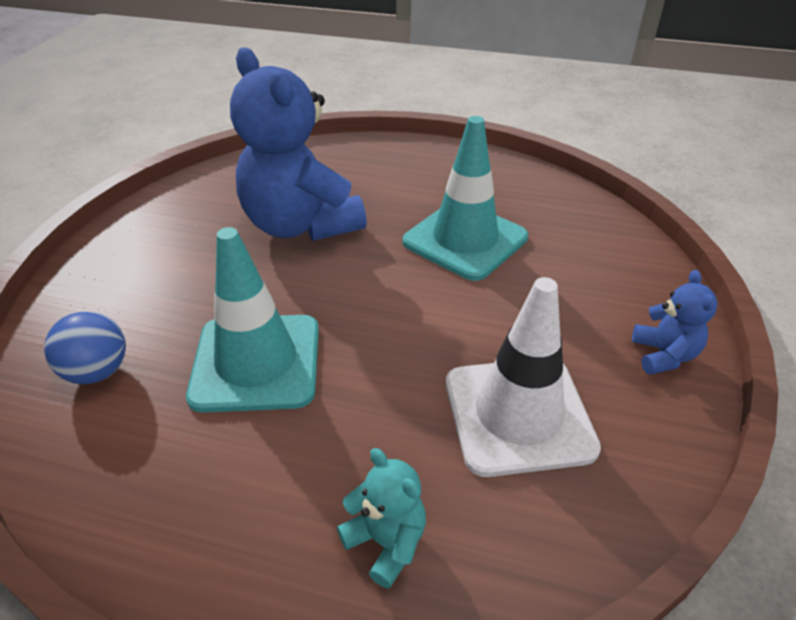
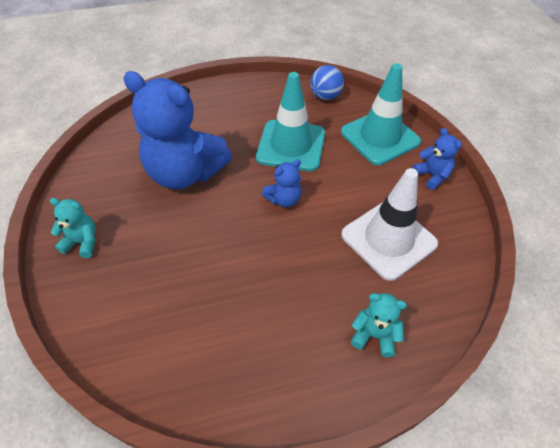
camera: 30 degrees left, 10 degrees up
blue ball [44,311,126,384] -> blue ball moved to [310,65,344,100]
turquoise traffic cone [186,227,319,412] -> turquoise traffic cone moved to [341,63,421,165]
none -> turquoise teddy bear [50,198,96,258]
none -> blue teddy bear [262,160,301,207]

